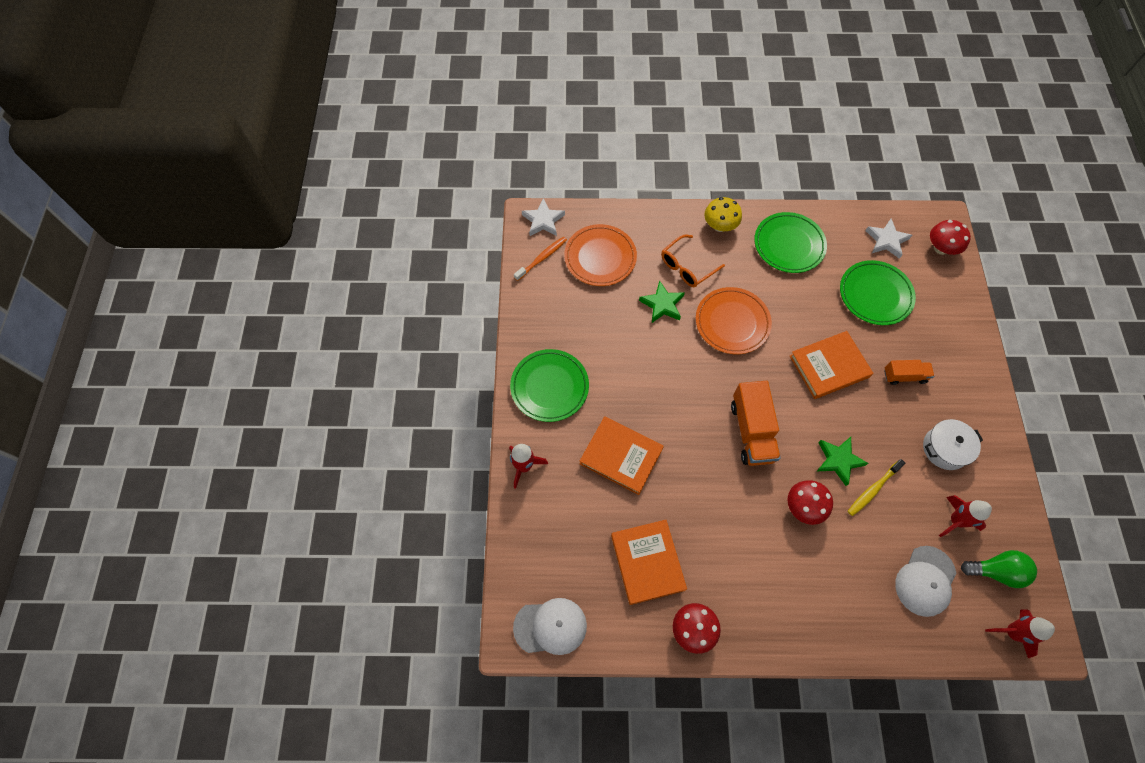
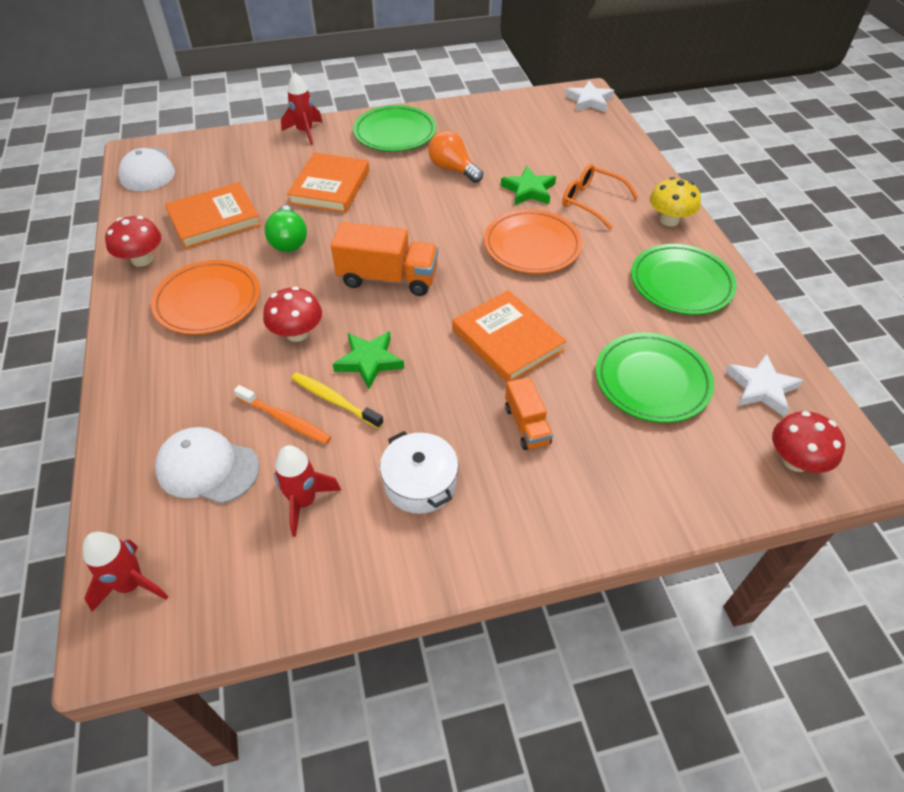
camera: 75 degrees right, 15 degrees down
orange toothbrush [514,236,567,281] -> orange toothbrush moved to [234,385,331,444]
orange plate [564,224,637,286] -> orange plate moved to [151,260,260,335]
orange truck [731,381,781,466] -> orange truck turned 150 degrees counterclockwise [331,222,438,296]
green light bulb [961,550,1037,588] -> green light bulb moved to [265,205,307,252]
none -> orange light bulb [428,130,483,183]

